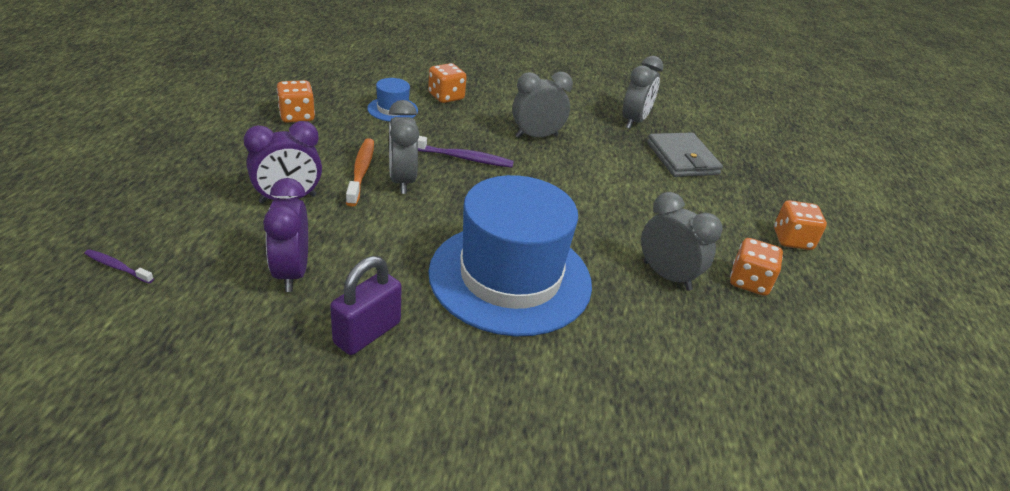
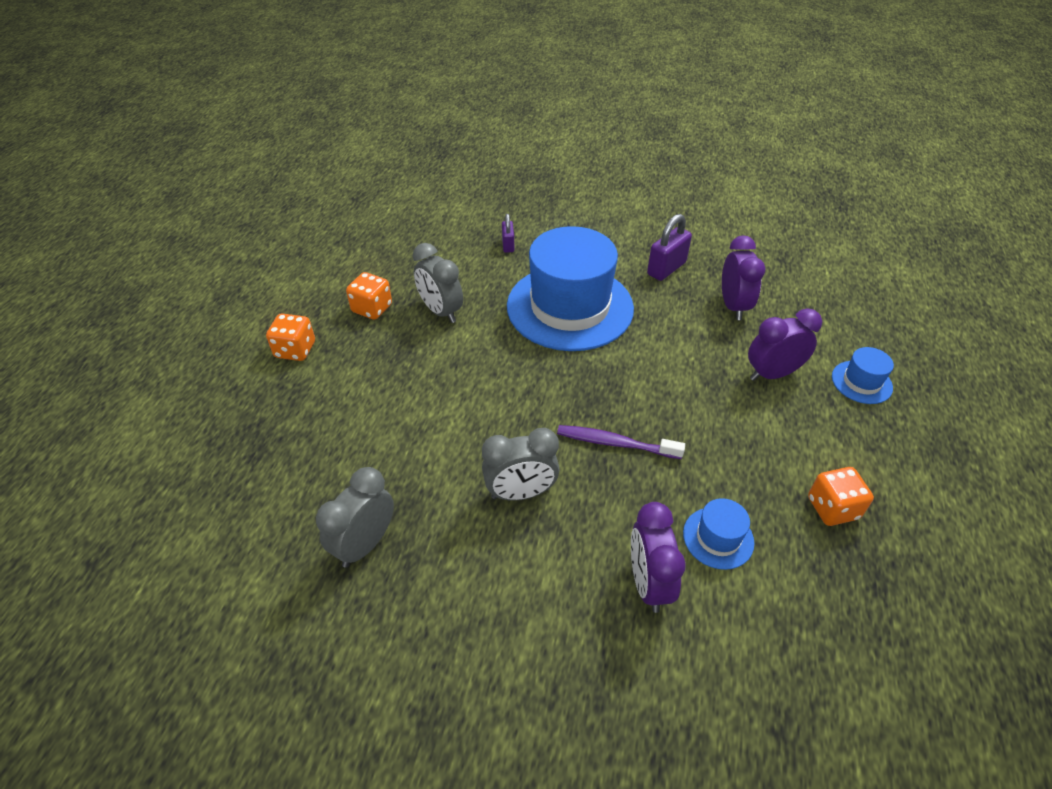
camera: 170 degrees left, 10 degrees up
purple toothbrush [84,249,154,284] -> none
orange toothbrush [346,138,374,207] -> none
grey clock [389,100,420,194] -> none
orange dice [428,63,467,103] -> purple clock [631,502,686,613]
grey wallet [647,133,723,177] -> none
none -> purple padlock [502,214,514,253]
none -> blue hat [832,347,894,404]

